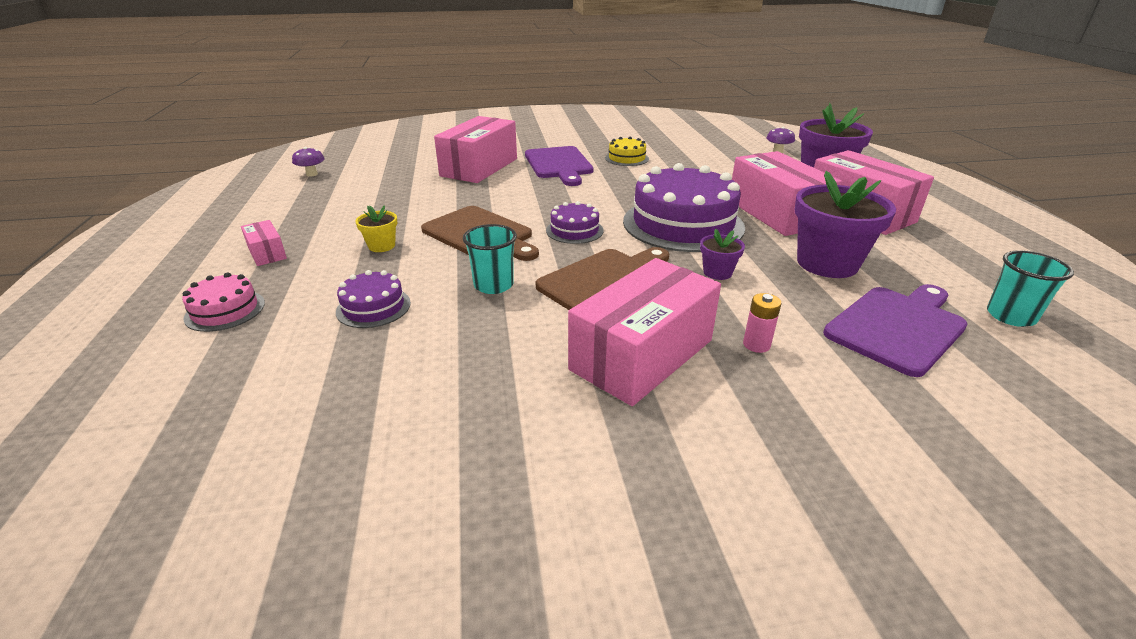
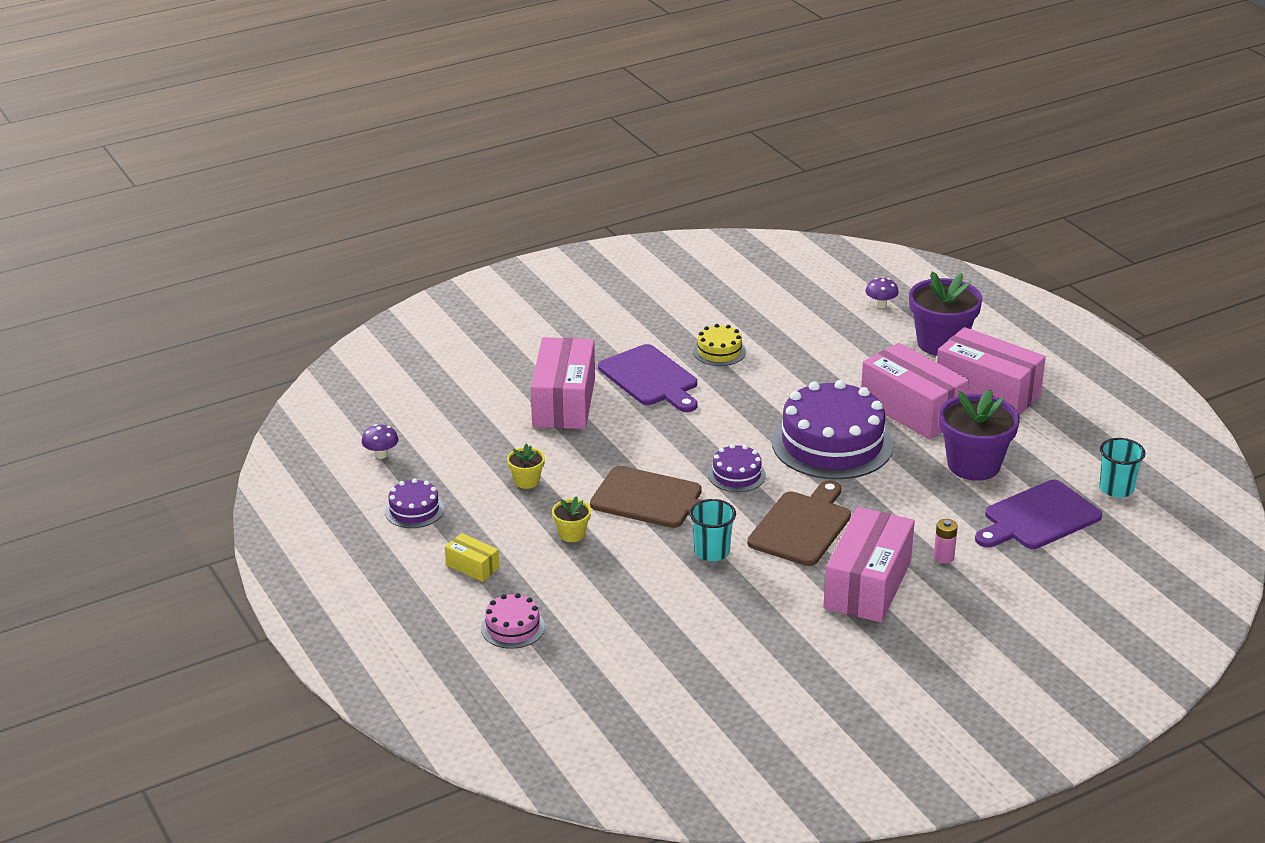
camera: 20 degrees left, 0 degrees up
pink box [241,220,287,266] -> yellow box [445,533,499,582]
purple cake [336,270,411,328] -> purple cake moved to [385,478,444,528]
purple flower pot [700,229,745,280] -> none
purple cutting board [823,284,968,377] -> purple cutting board turned 150 degrees counterclockwise [975,480,1102,549]
none -> yellow flower pot [507,444,545,489]

